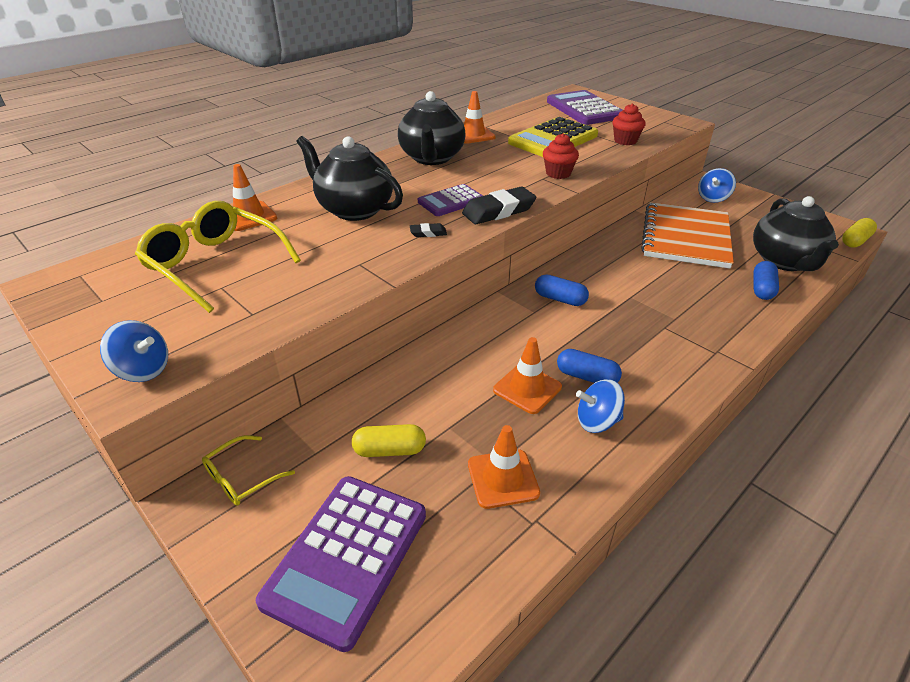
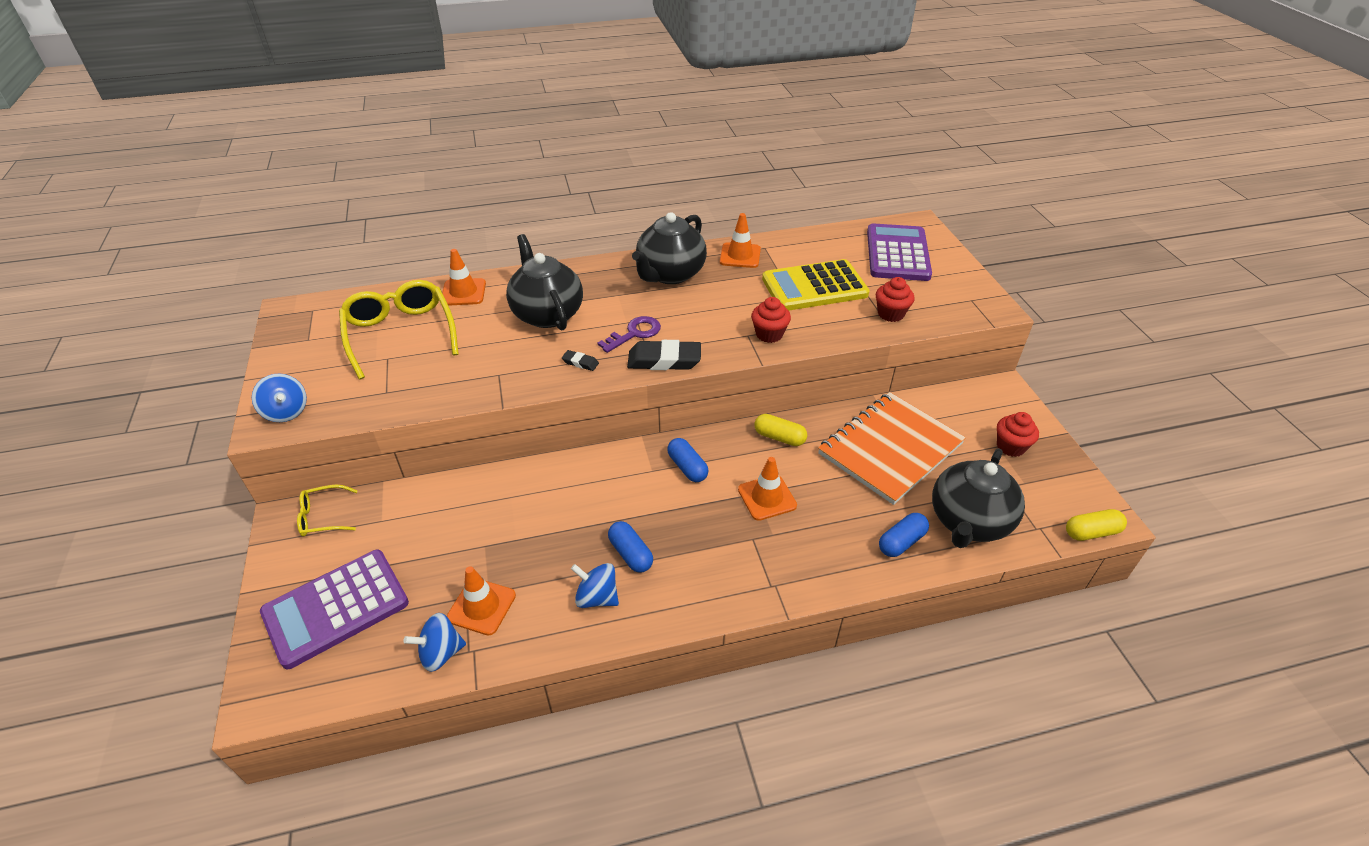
camera: 30 degrees right, 5 degrees up
yellow capsule [352,424,426,457] -> yellow capsule moved to [754,414,807,446]
purple calculator [418,184,483,216] -> purple key [598,316,661,353]
orange traffic cone [493,337,562,414] -> orange traffic cone moved to [738,457,797,521]
blue spinning top [698,168,736,203] -> blue spinning top moved to [403,613,466,672]
none -> red cupcake [997,412,1039,457]

